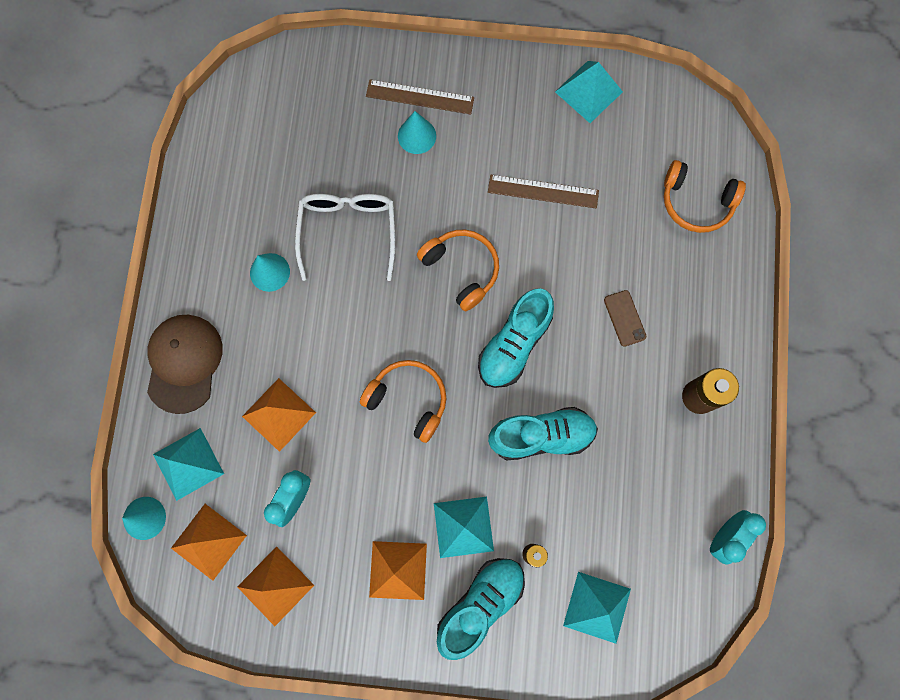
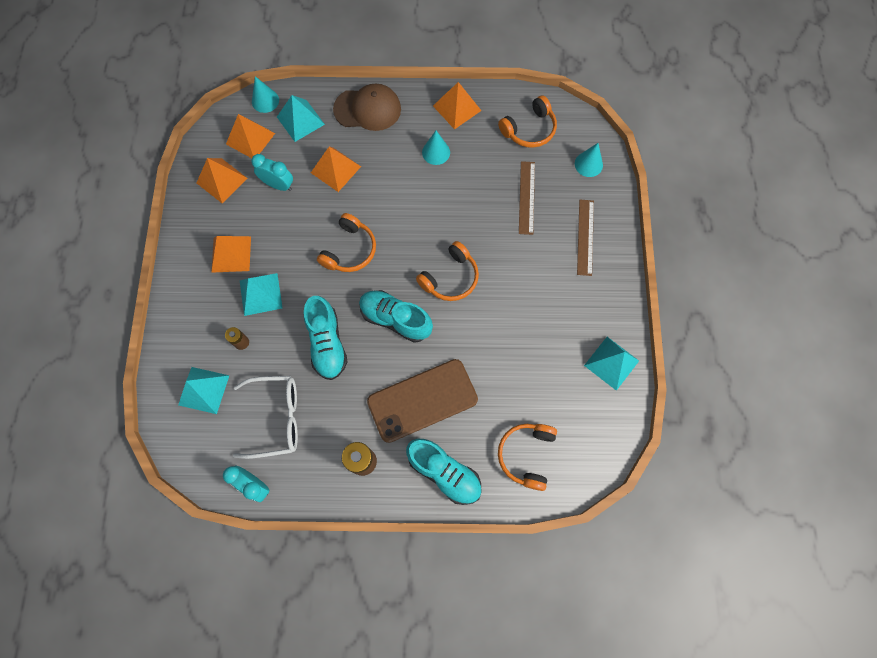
camera: 85 degrees right, 5 degrees down
white glasses [295,194,395,281] -> white glasses moved to [233,376,298,459]
turquoise cone [398,111,436,154] -> turquoise cone moved to [575,143,603,177]
turquoise shoe [437,558,525,660] -> turquoise shoe moved to [406,439,481,505]
brown ruler [488,175,599,208] -> brown ruler moved to [519,161,535,235]
brown phone [604,290,646,347] -> brown phone [367,359,478,443], size x2.43
none -> orange pyramid [433,82,481,129]
none -> orange headphones [498,95,557,148]

